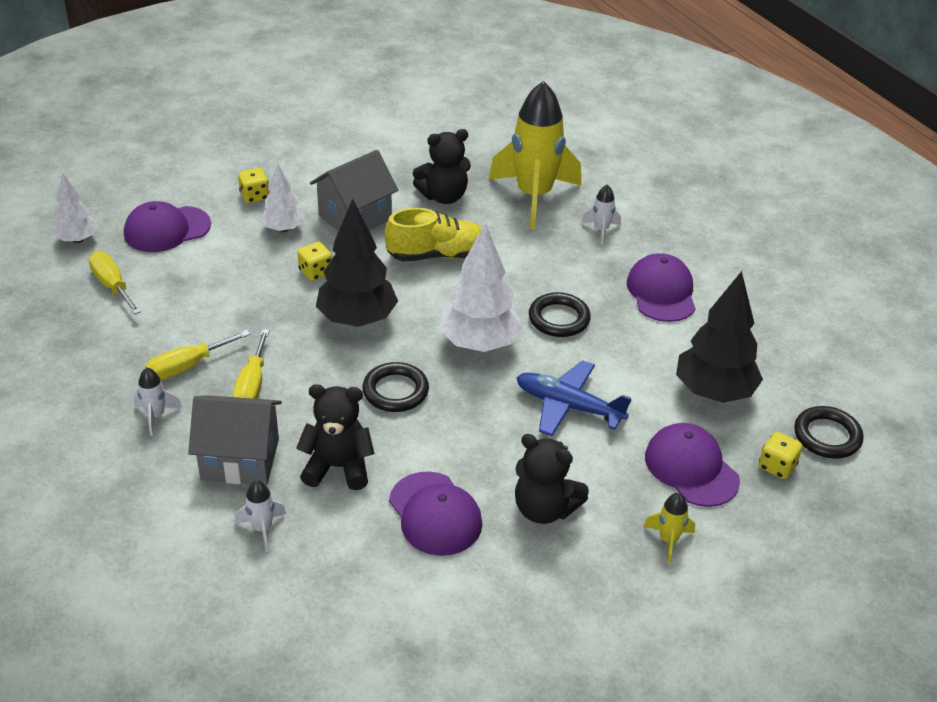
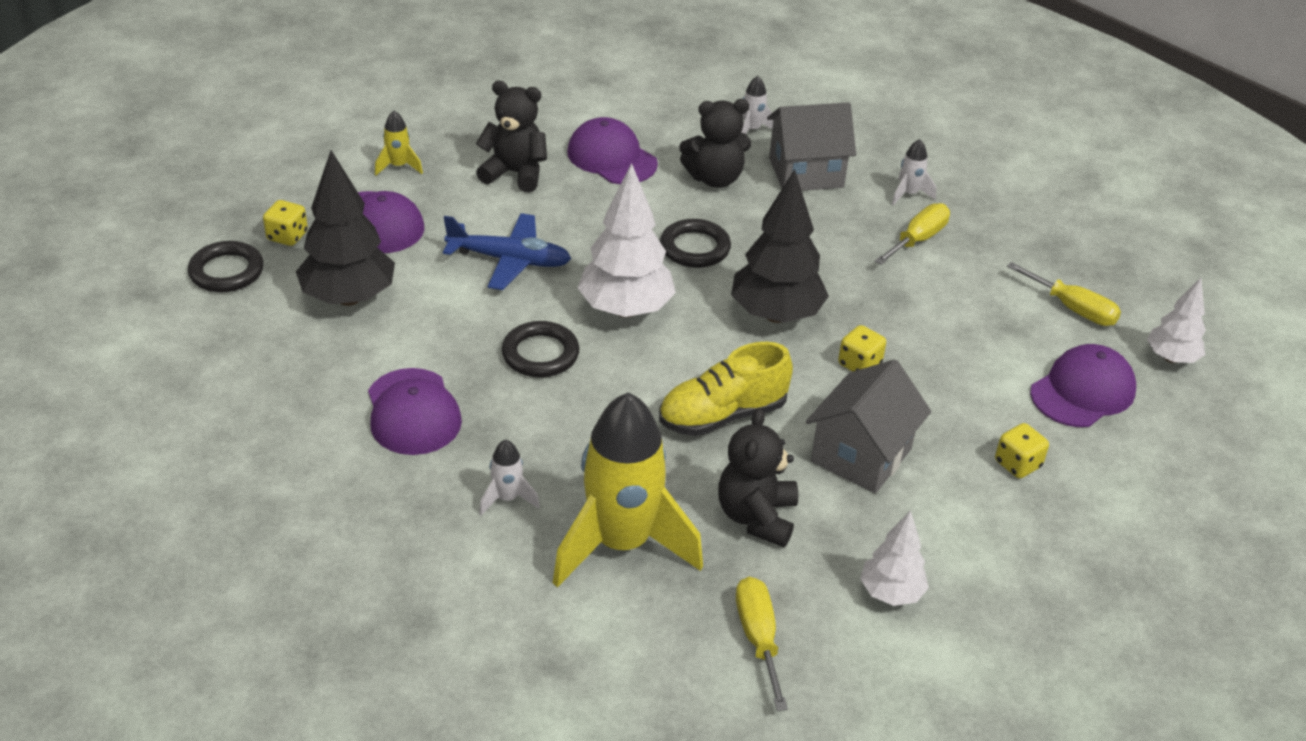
camera: 165 degrees right, 0 degrees up
yellow screwdriver [233,329,269,399] -> yellow screwdriver moved to [736,577,788,711]
white tree [260,163,304,232] -> white tree moved to [860,510,929,606]
black teddy bear [412,129,471,204] -> black teddy bear turned 45 degrees counterclockwise [718,408,798,547]

